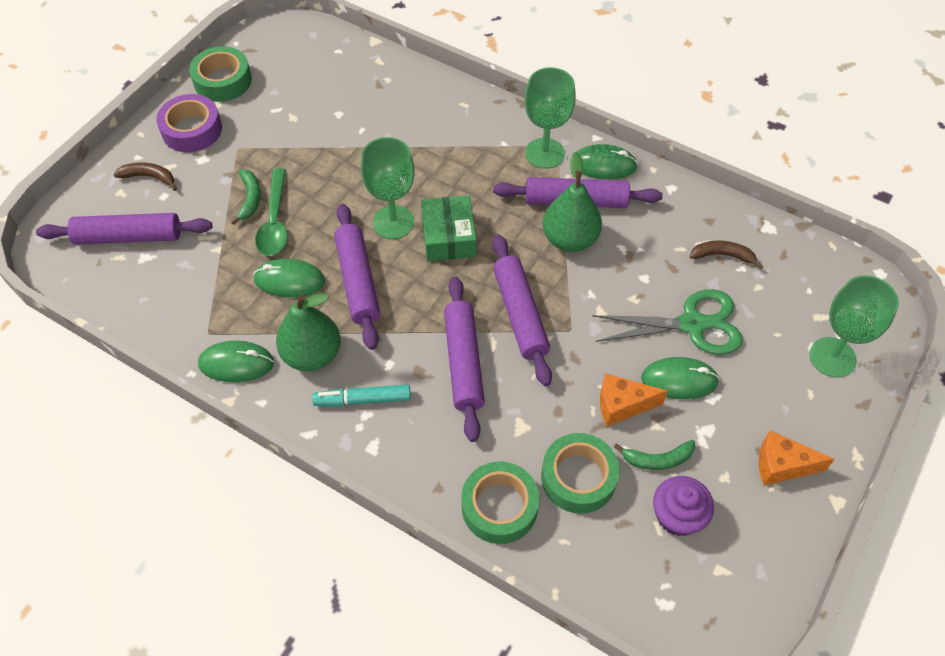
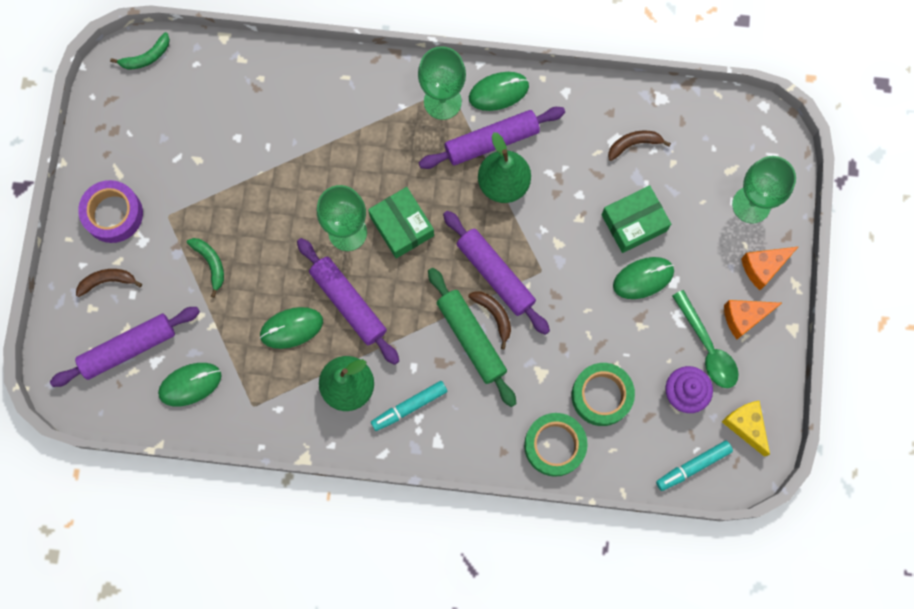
camera: 25 degrees left, 20 degrees up
green tape [189,46,252,102] -> none
green mouse [198,340,274,382] -> green mouse moved to [158,363,221,406]
green spoon [255,168,288,256] -> green spoon moved to [672,290,739,388]
purple rolling pin [444,276,485,442] -> green rolling pin [428,268,516,407]
green scissors [592,289,743,355] -> green box [602,185,671,253]
orange cheese [600,373,668,427] -> orange cheese moved to [741,247,798,290]
green banana [614,440,695,470] -> green banana moved to [110,32,170,70]
none -> brown banana [469,291,511,349]
none -> turquoise marker [656,441,733,491]
none -> yellow cheese [722,401,770,457]

